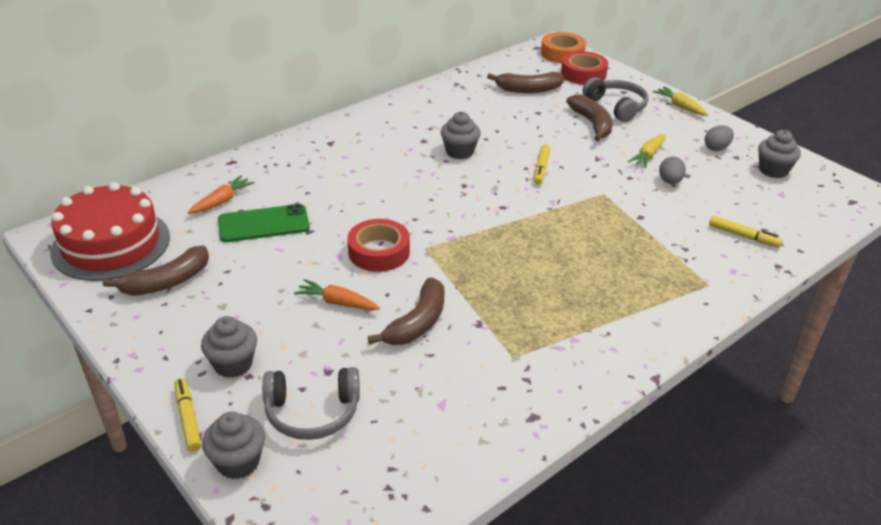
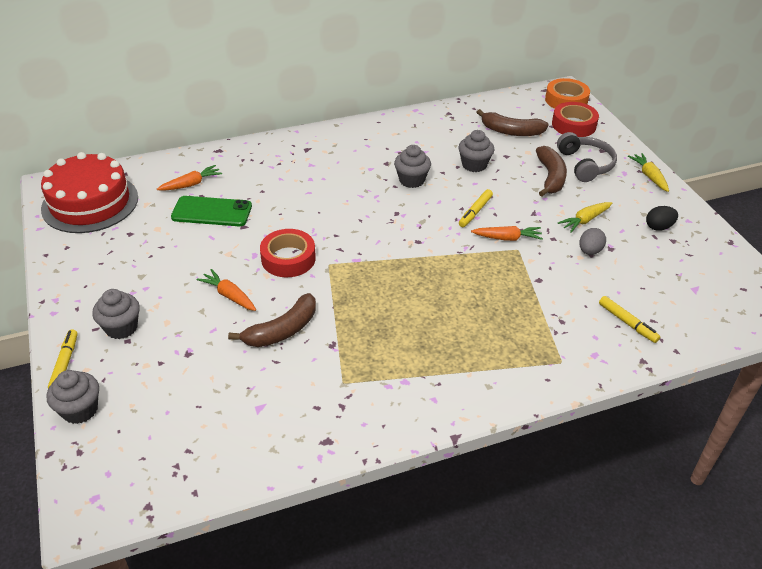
camera: 20 degrees right, 5 degrees up
brown banana [103,245,209,296] -> none
grey headphones [262,367,360,440] -> none
grey egg [705,125,734,151] -> black egg [646,206,678,231]
grey cupcake [758,130,801,178] -> grey cupcake moved to [458,130,494,172]
none -> orange carrot [471,226,543,241]

